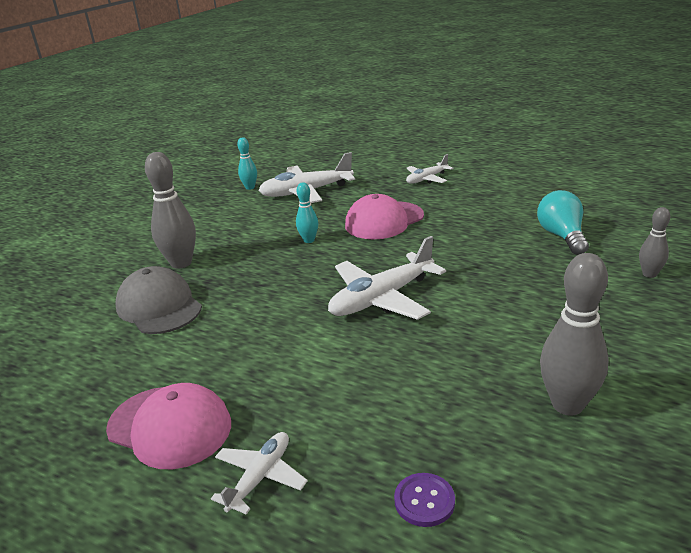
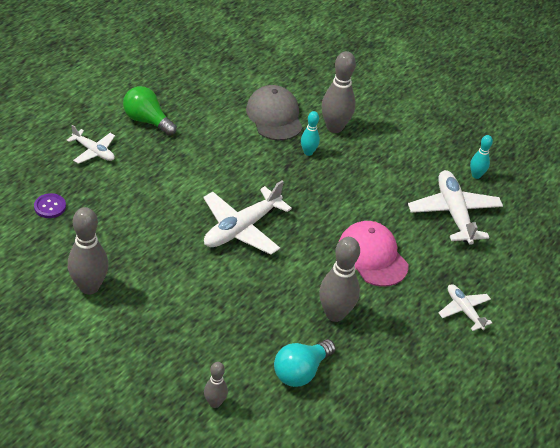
camera: 90 degrees right, 15 degrees up
pink cap [106,383,231,469] -> green light bulb [123,86,177,136]
grey cap [115,266,202,334] -> grey cap turned 75 degrees counterclockwise [246,85,303,140]
turquoise bowling pin [296,182,318,243] -> turquoise bowling pin moved to [301,111,320,156]
white plane [328,236,446,320] -> white plane turned 105 degrees counterclockwise [203,180,292,255]
turquoise light bulb [537,190,589,255] -> turquoise light bulb turned 135 degrees clockwise [274,339,336,387]
none -> grey bowling pin [319,237,360,322]

